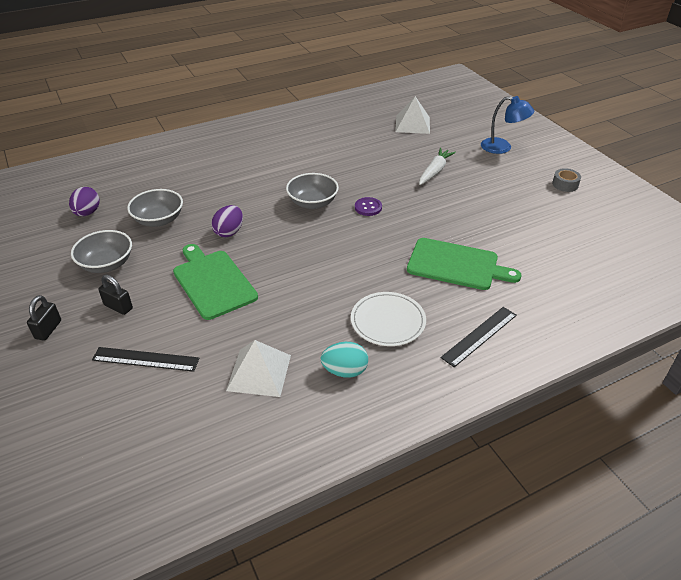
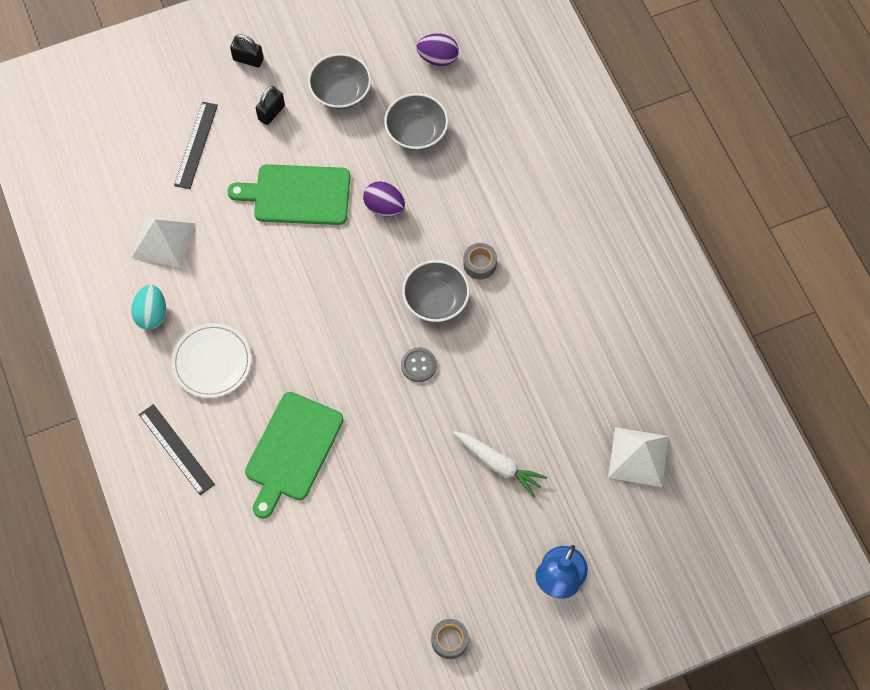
camera: 95 degrees right, 25 degrees up
green cutting board [173,244,258,320] -> green cutting board turned 150 degrees counterclockwise [227,164,350,225]
purple button [355,197,382,216] -> grey button [401,348,437,382]
none -> grey tape [463,243,497,279]

